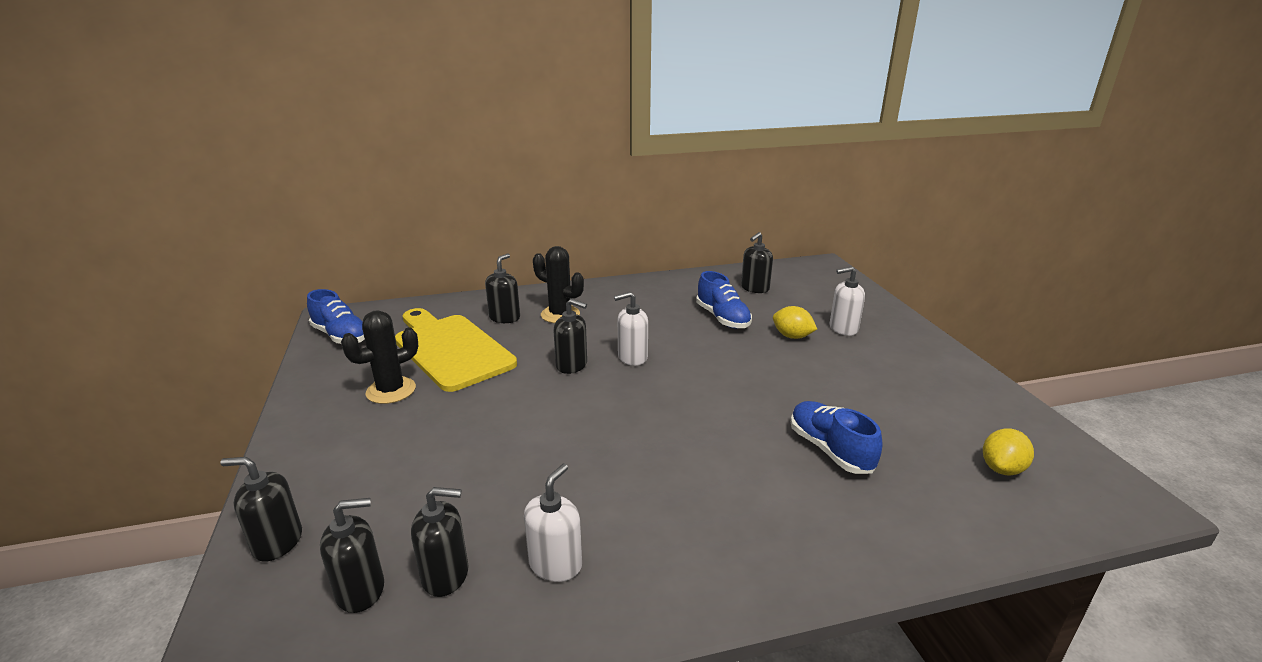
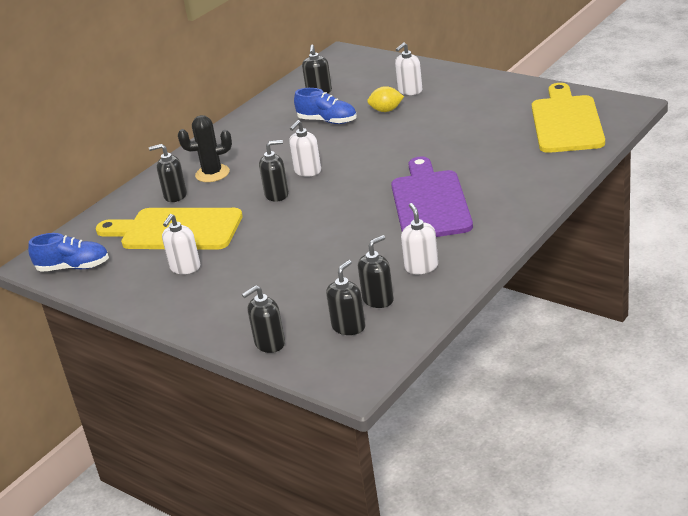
camera: 35 degrees left, 5 degrees up
black cactus [341,310,418,404] -> white soap dispenser [162,214,200,274]
black soap dispenser [485,254,520,323] -> black soap dispenser turned 75 degrees counterclockwise [149,144,187,202]
blue shoe [791,401,883,474] -> none
yellow lemon [983,428,1034,476] -> yellow cutting board [532,83,605,153]
none -> purple cutting board [391,157,473,237]

